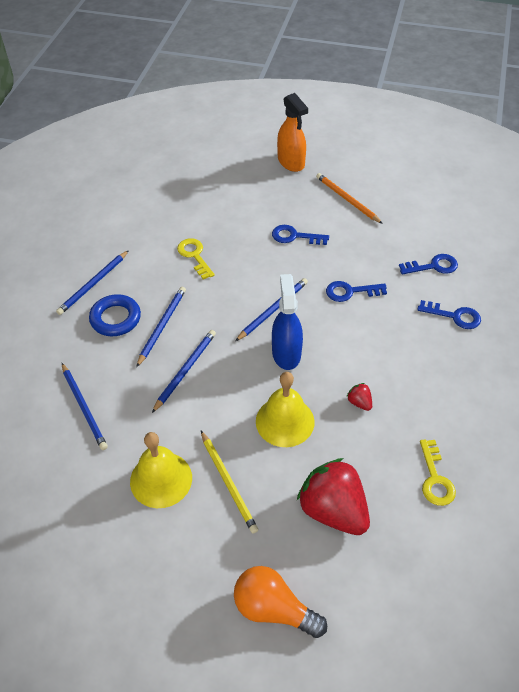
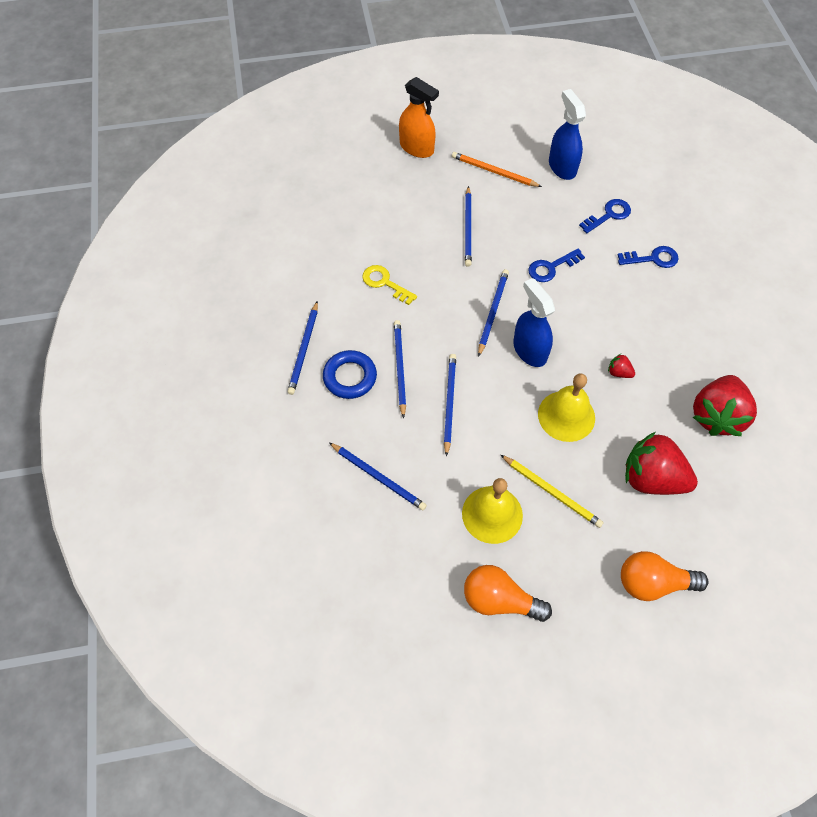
camera: 25 degrees left, 10 degrees up
blue key [272,225,329,245] -> blue pencil [465,186,472,267]
yellow key [420,439,456,506] -> red strawberry [693,375,757,436]
none -> orange light bulb [464,565,552,622]
none -> blue spray bottle [549,89,586,180]

